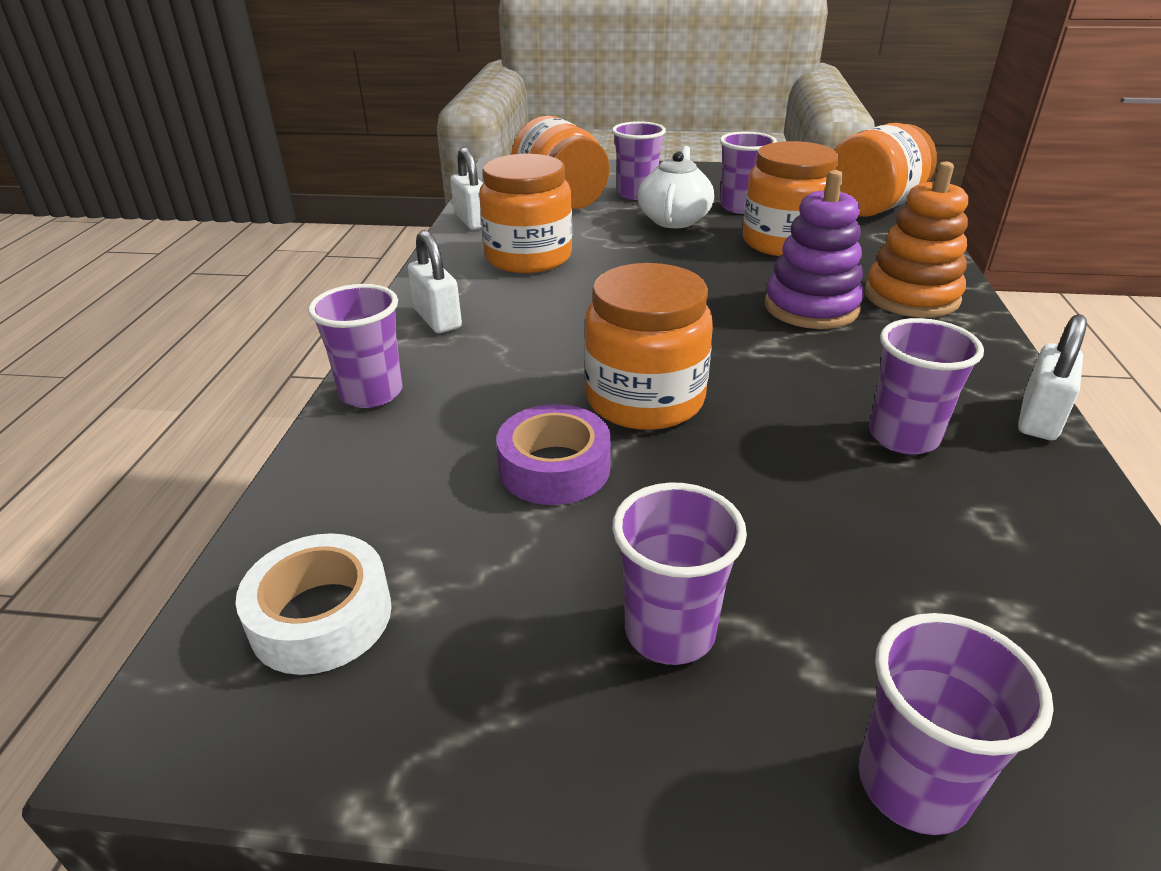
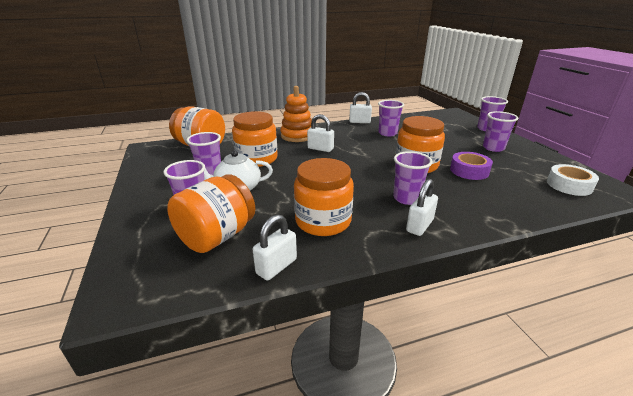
camera: 115 degrees left, 5 degrees down
purple cup [308,284,403,408] -> purple cup moved to [393,151,433,205]
purple stacking toy [765,170,864,329] -> white padlock [307,114,334,152]

